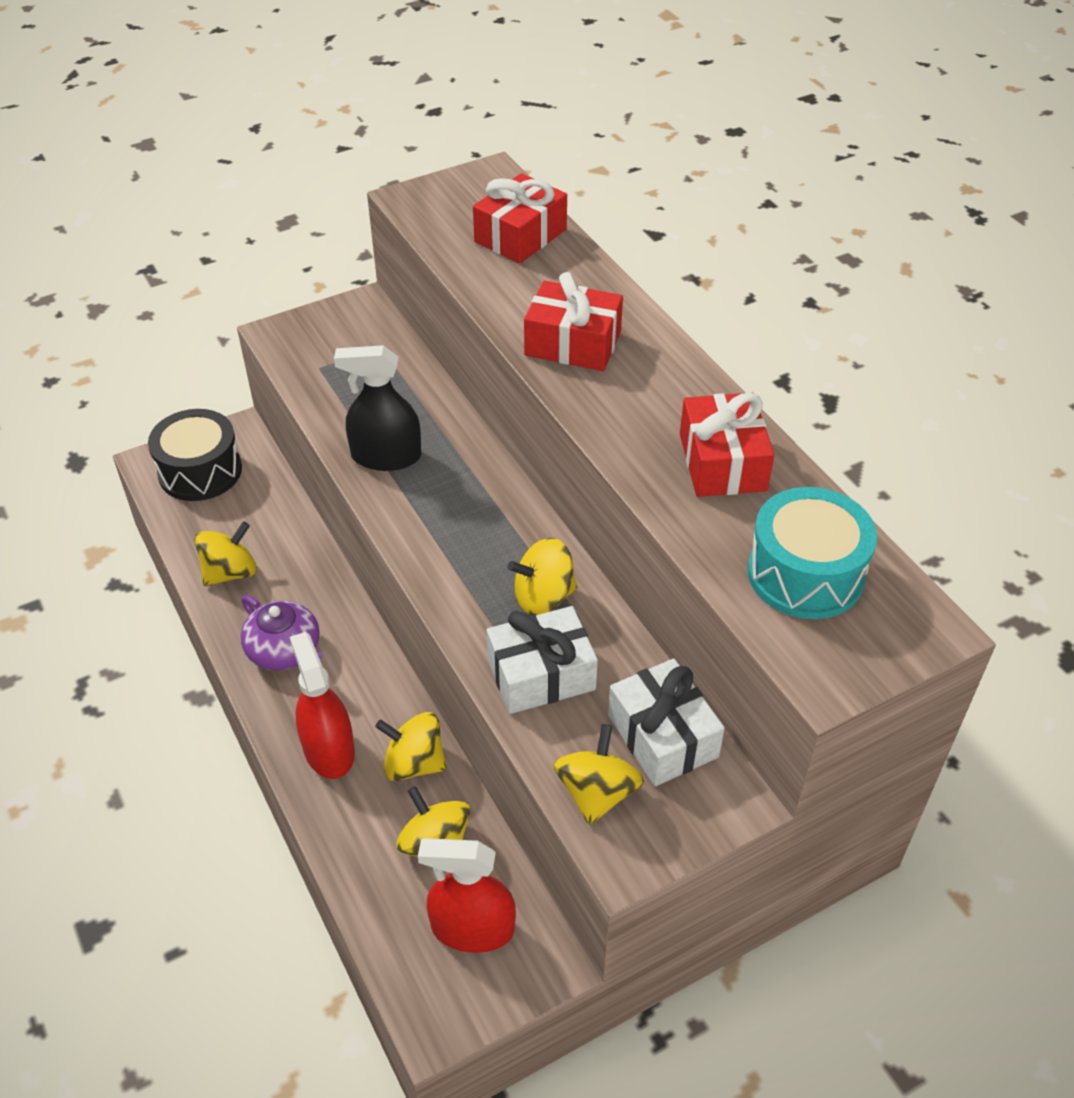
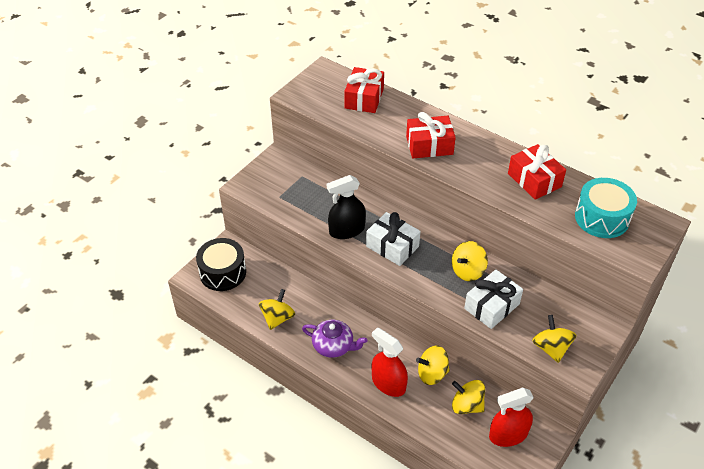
camera: 25 degrees left, 0 degrees up
white gift [608,658,725,786] -> white gift moved to [366,212,421,266]

